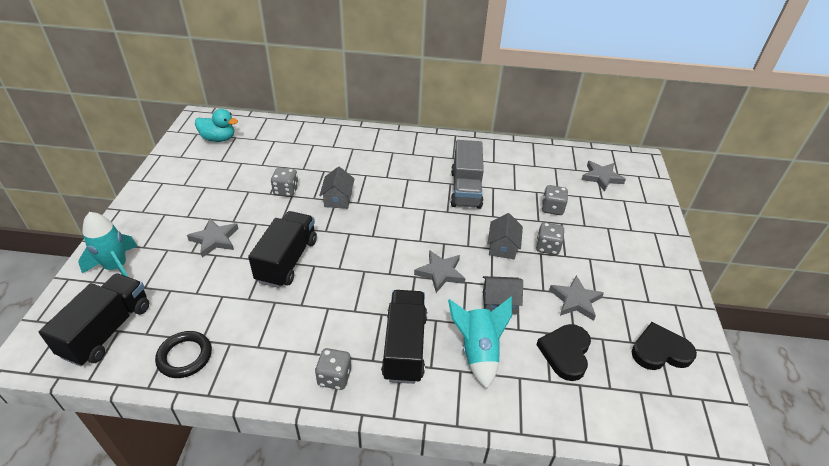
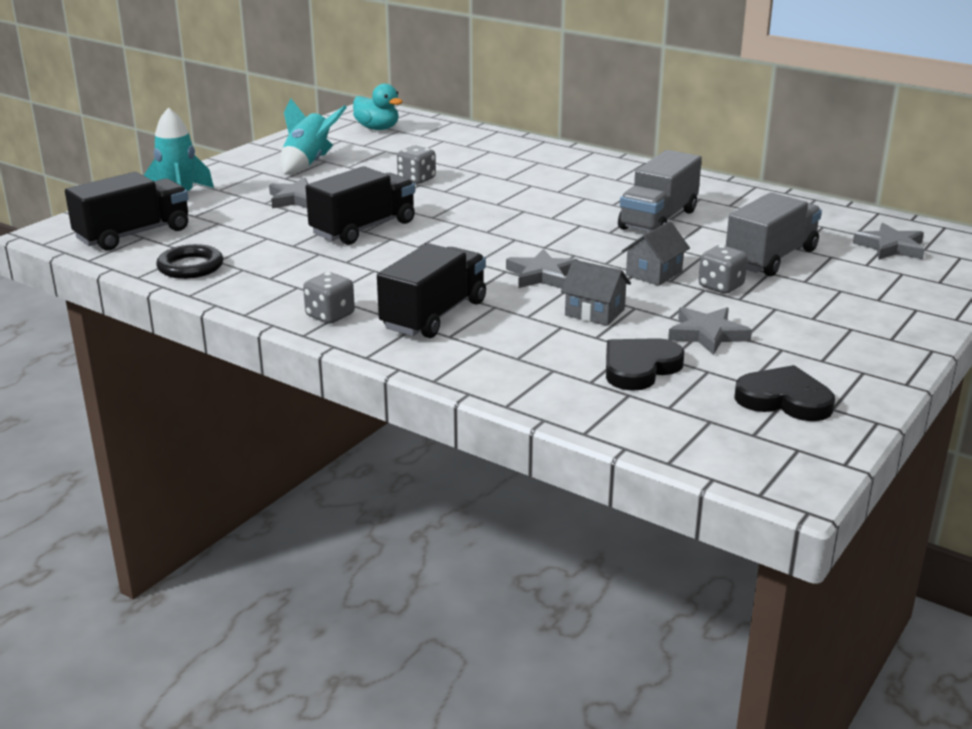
camera: 30 degrees right, 15 degrees down
grey house [319,167,355,209] -> none
turquoise rocket [448,297,512,389] -> turquoise rocket moved to [280,98,347,175]
grey dice [542,185,568,215] -> grey truck [726,192,822,276]

